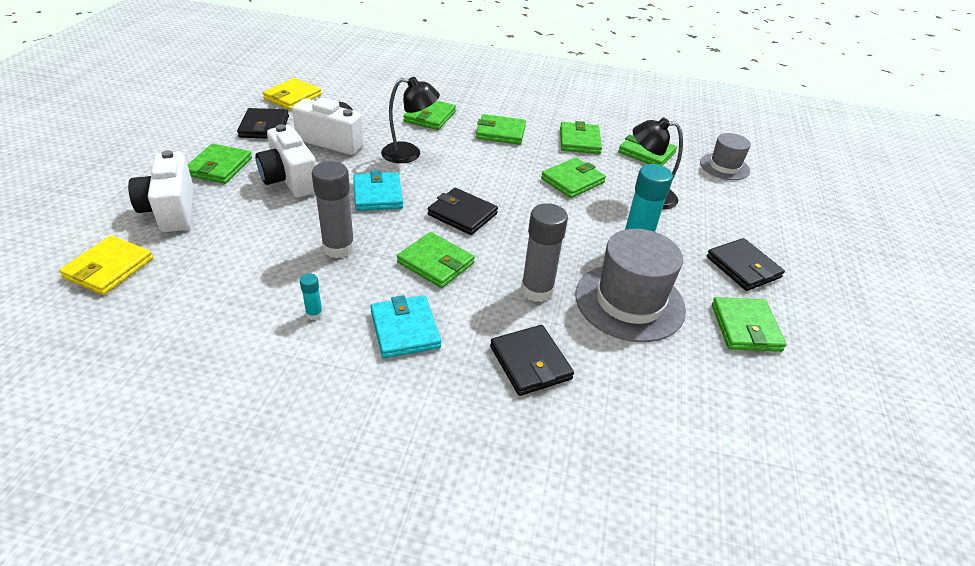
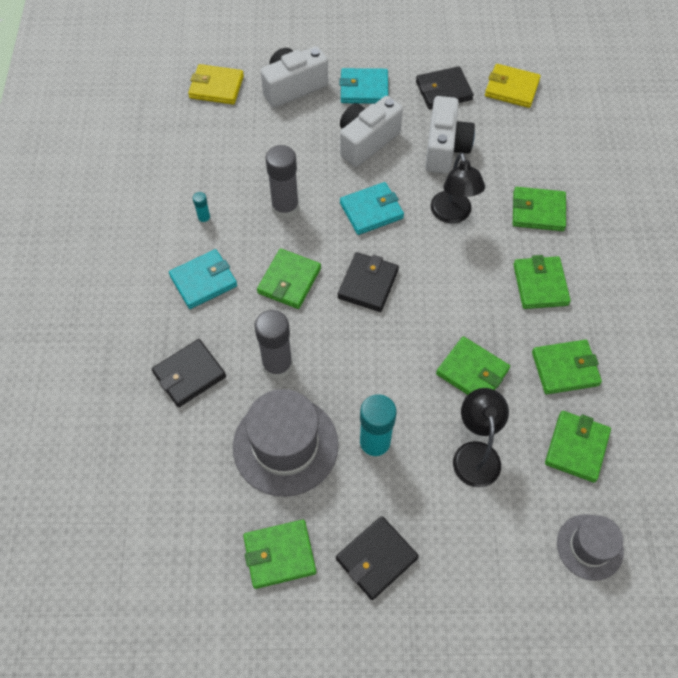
camera: 80 degrees right, 20 degrees up
green wallet [187,144,252,184] -> turquoise wallet [340,68,388,104]

